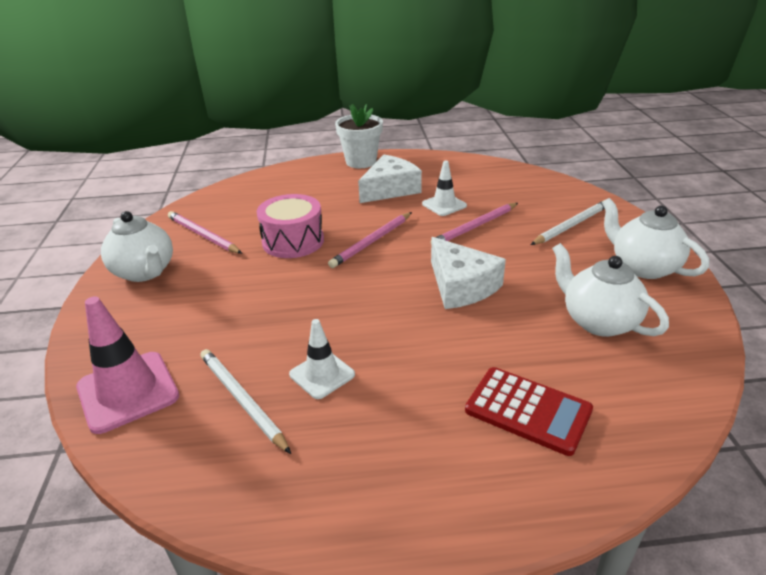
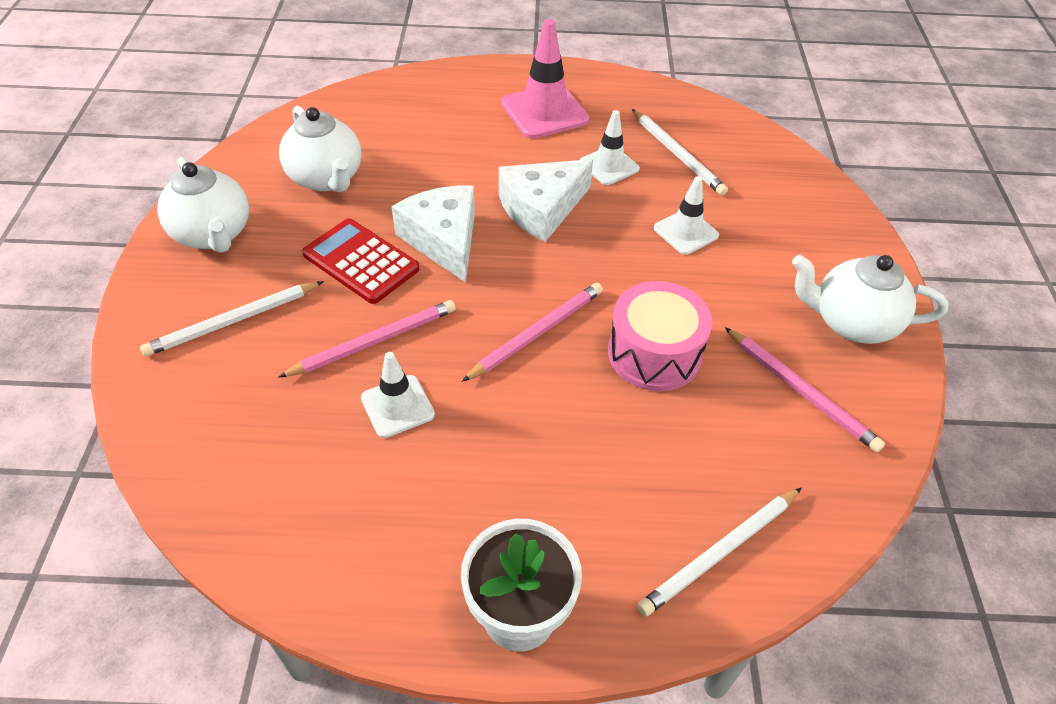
camera: 175 degrees left, 15 degrees up
pink traffic cone [76,296,179,434] -> pink traffic cone moved to [501,19,589,139]
white teapot [101,211,173,282] -> white teapot turned 45 degrees counterclockwise [792,255,949,344]
white cheese [358,155,422,203] -> white cheese moved to [499,159,593,242]
red calculator [465,367,593,456] -> red calculator moved to [302,219,419,304]
none -> white pencil [637,488,801,617]
none -> white traffic cone [654,176,719,255]

